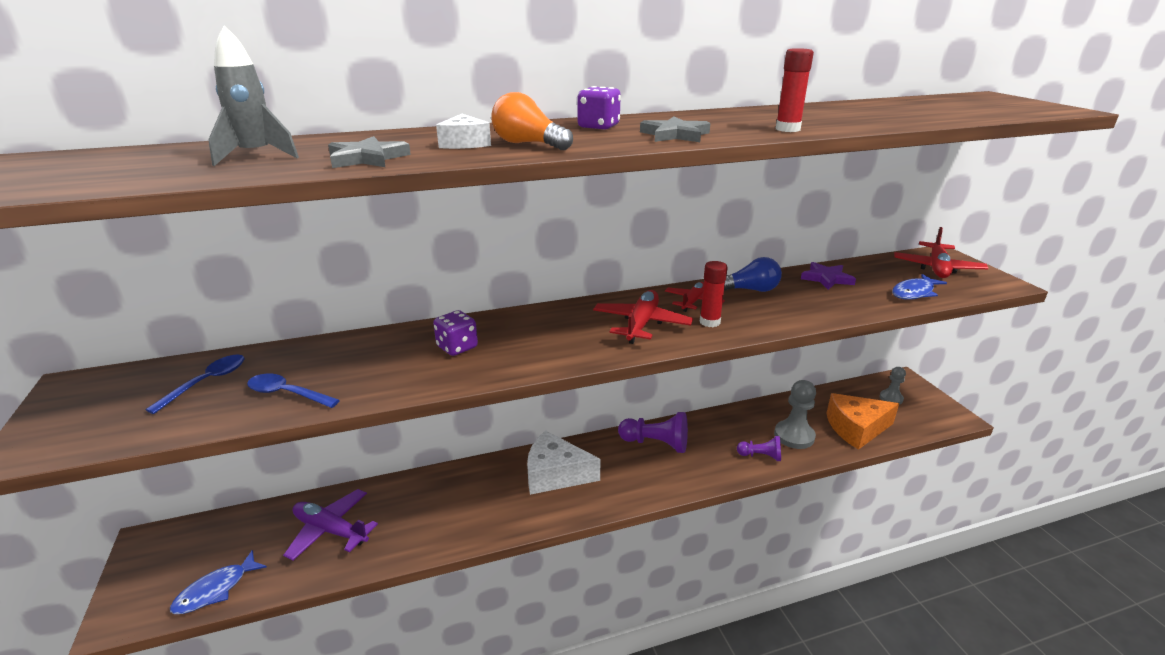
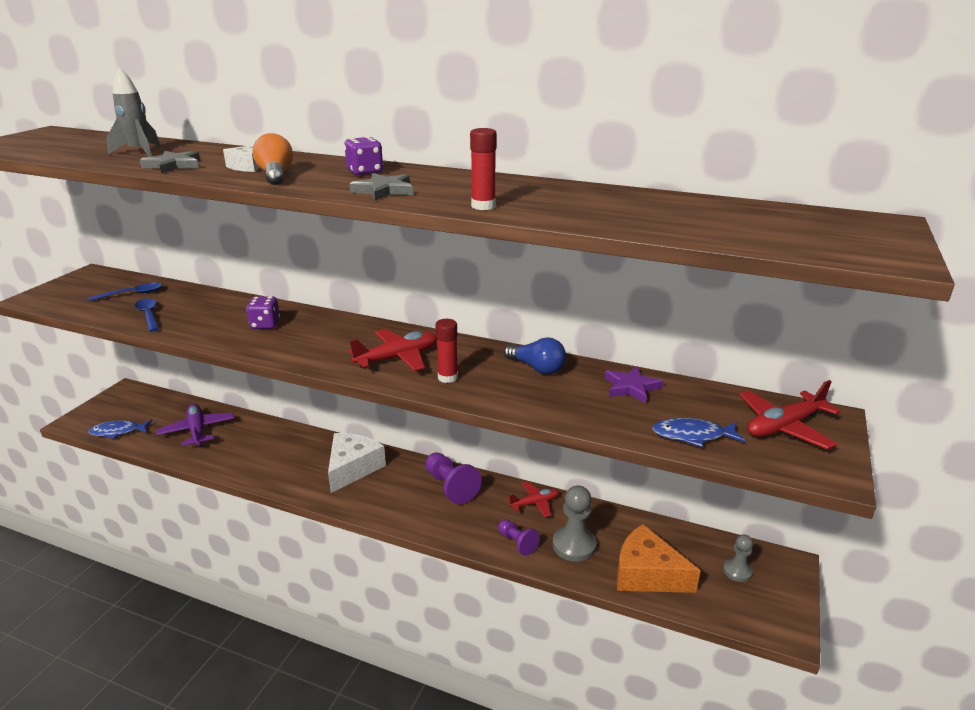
camera: 40 degrees right, 0 degrees up
white cheese [527,430,601,495] -> white cheese turned 60 degrees clockwise [328,433,386,493]
red plane [665,282,725,312] -> red plane moved to [507,482,559,517]

